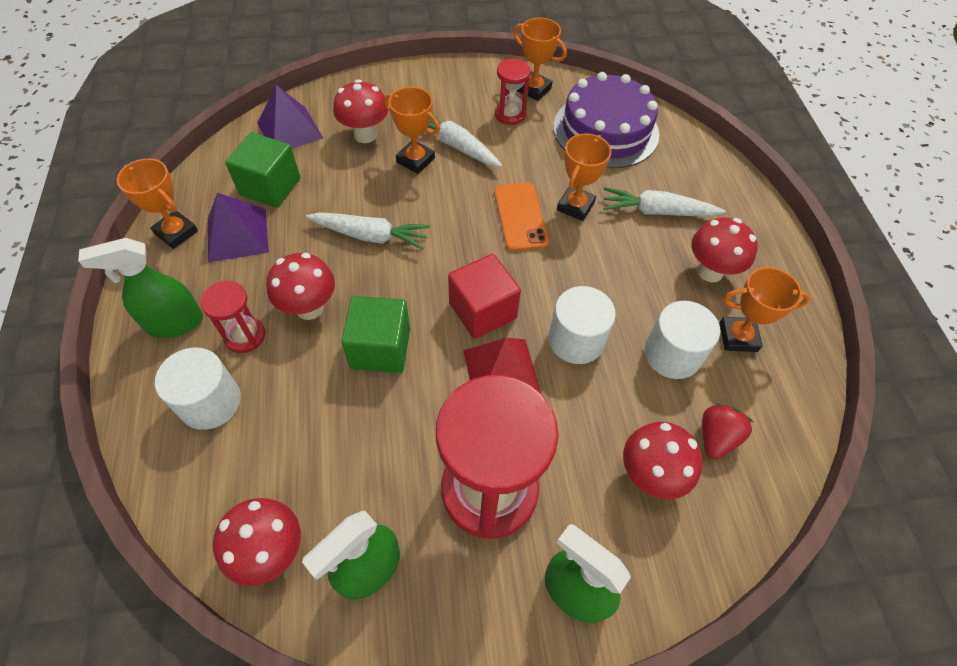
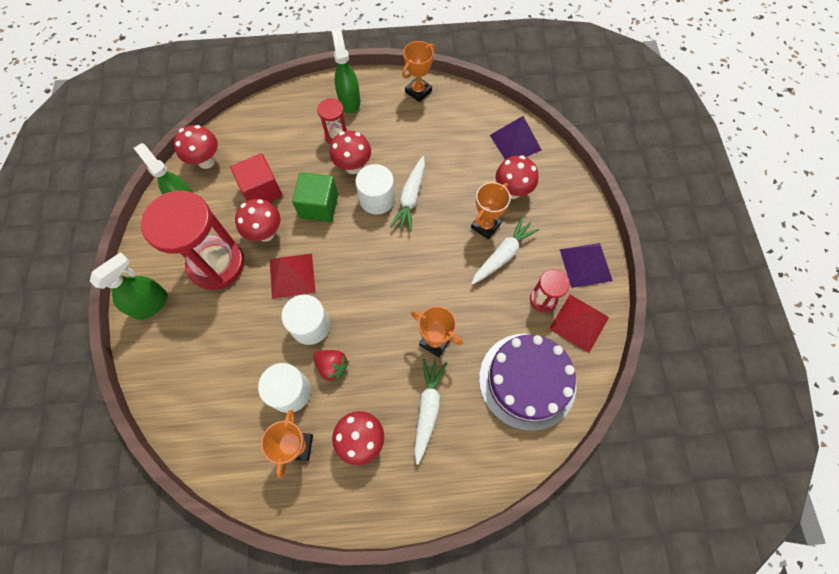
camera: 95 degrees right, 10 degrees up
white cylinder [155,348,241,430] -> white cylinder moved to [355,164,395,214]
purple pyramid [208,192,269,262] -> purple pyramid moved to [560,243,613,288]
green cube [225,132,300,208] -> none
red cube [448,254,521,339] -> red cube moved to [230,153,283,202]
orange phone [494,183,549,251] -> none
orange trophy [513,18,567,101] -> red pyramid [549,295,609,353]
red mushroom [623,422,703,499] -> red mushroom moved to [235,199,281,242]
red strawberry [702,403,753,459] -> red strawberry moved to [313,350,349,383]

